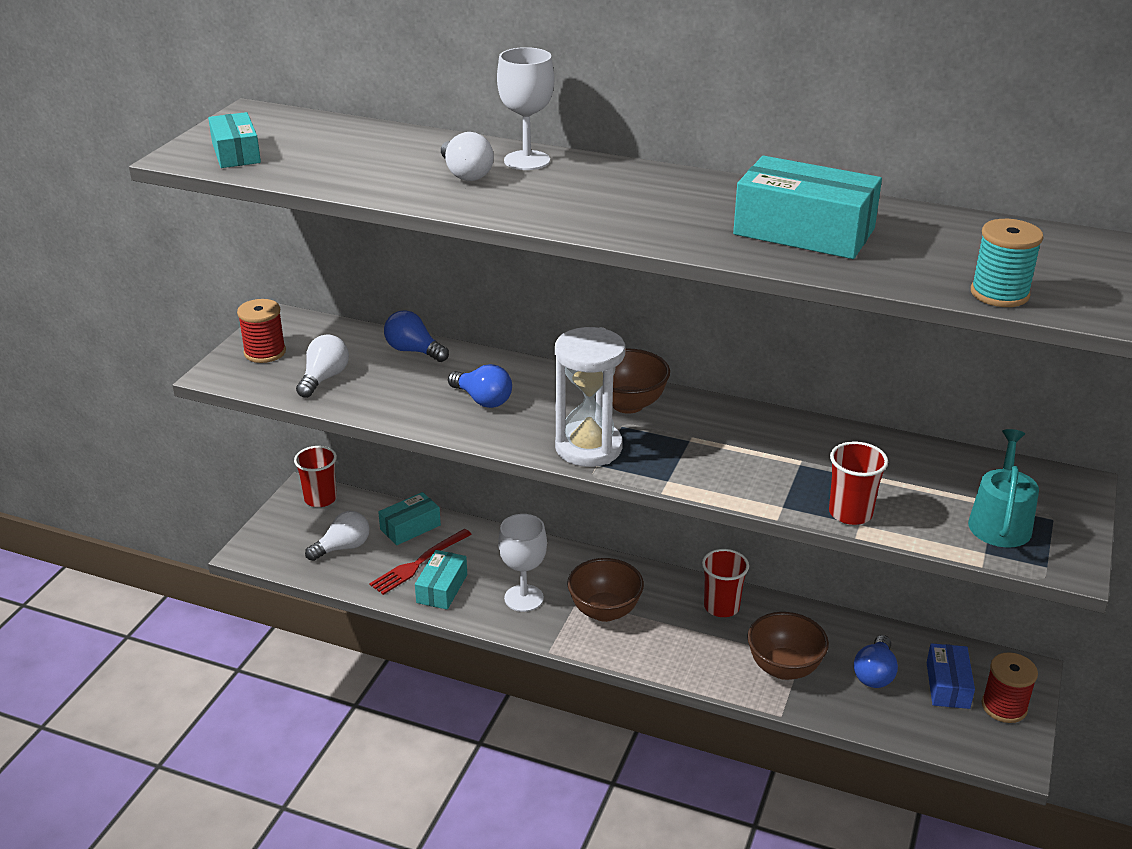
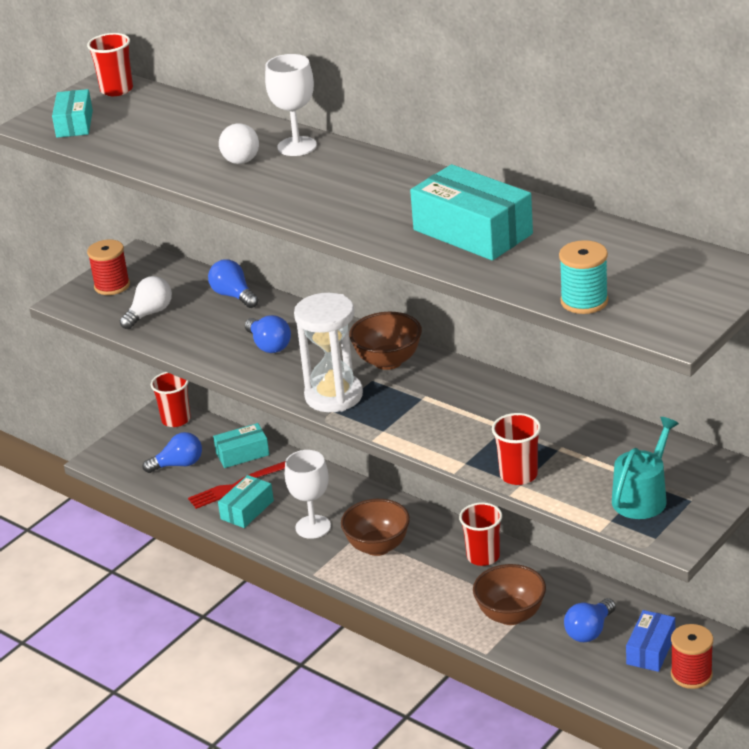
camera: 20 degrees right, 0 degrees up
white light bulb [305,511,370,561] -> blue light bulb [143,432,202,473]
none -> red cup [87,33,133,96]

